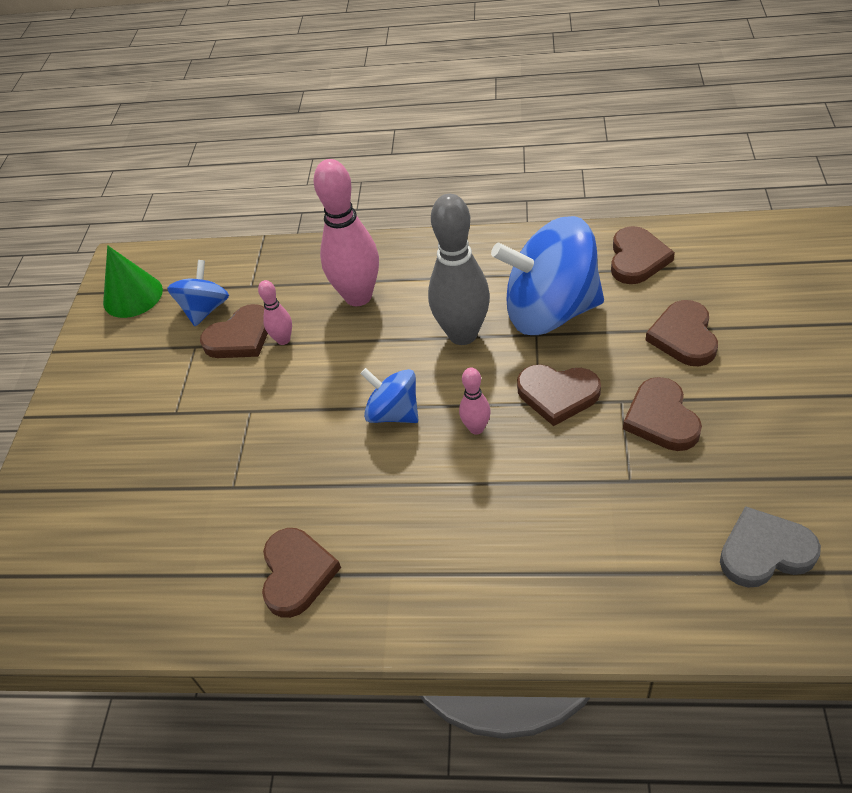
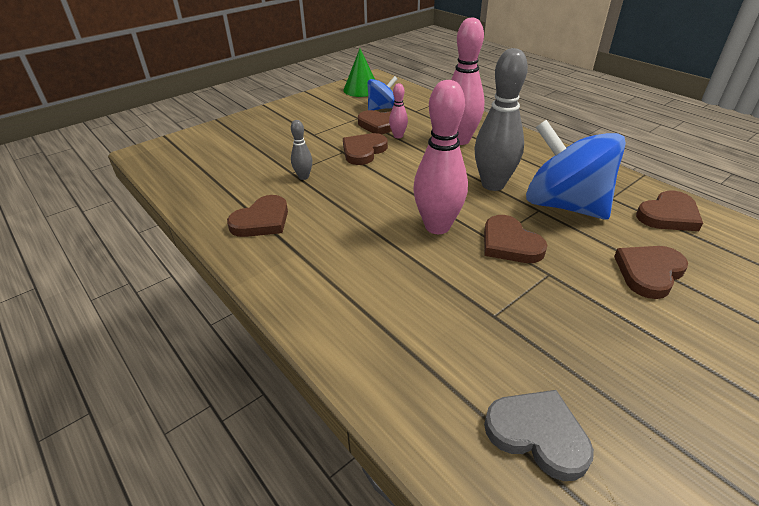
camera: 40 degrees right, 10 degrees down
blue spinning top [360,368,418,423] -> none
pink bowling pin [459,368,491,435] -> pink bowling pin [413,80,468,234], size x2.10
brown heart [623,377,702,451] -> brown heart moved to [343,133,388,165]
none -> grey bowling pin [291,120,312,180]

